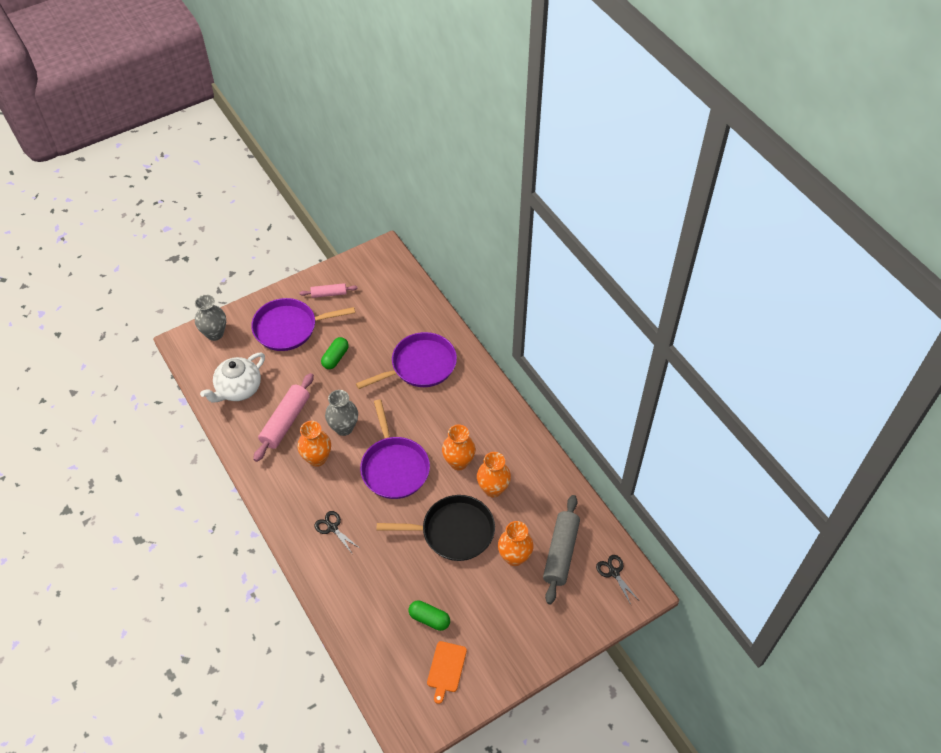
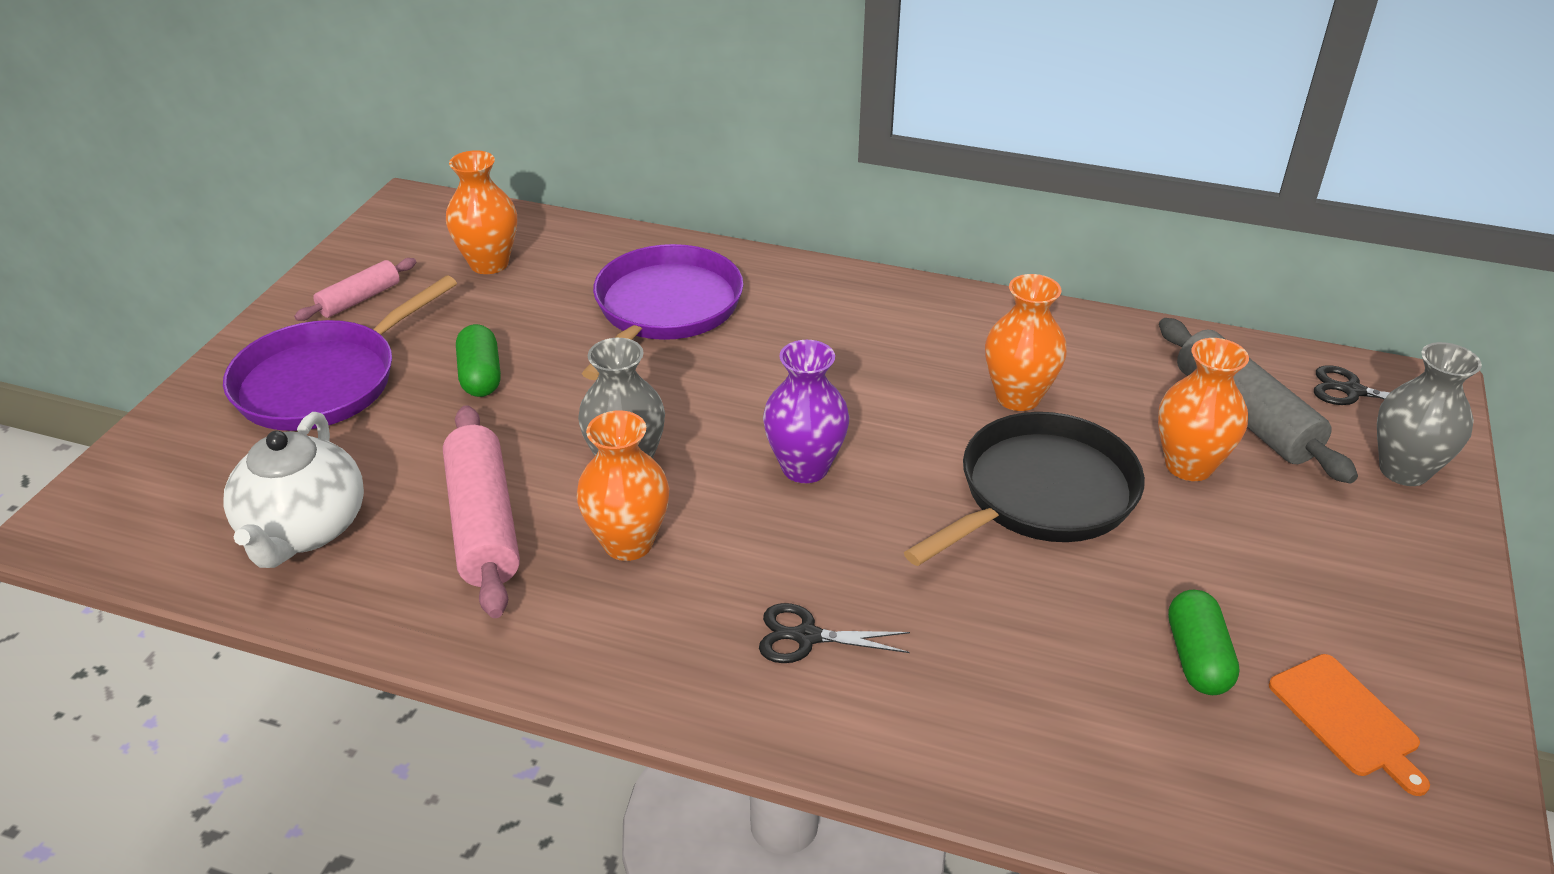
camera: 40 degrees left, 15 degrees down
grey vase [195,295,226,341] -> grey vase moved to [1377,342,1482,486]
purple pan [360,400,430,499] -> purple vase [763,340,849,483]
green capsule [409,601,450,631] -> green capsule turned 75 degrees counterclockwise [1168,590,1240,695]
orange vase [442,425,476,470] -> orange vase moved to [446,150,517,274]

